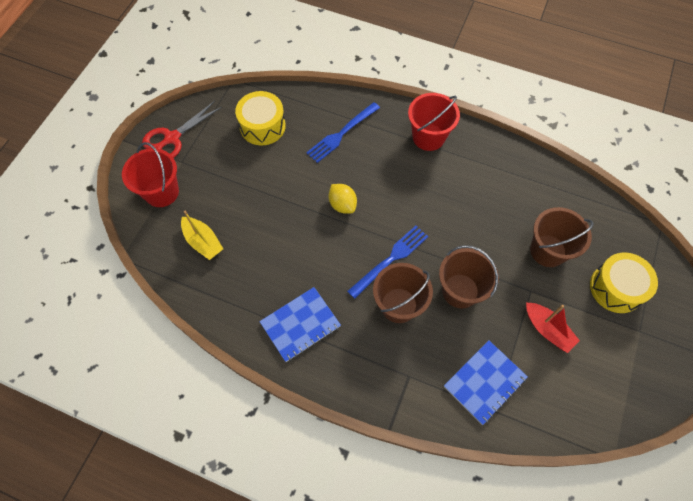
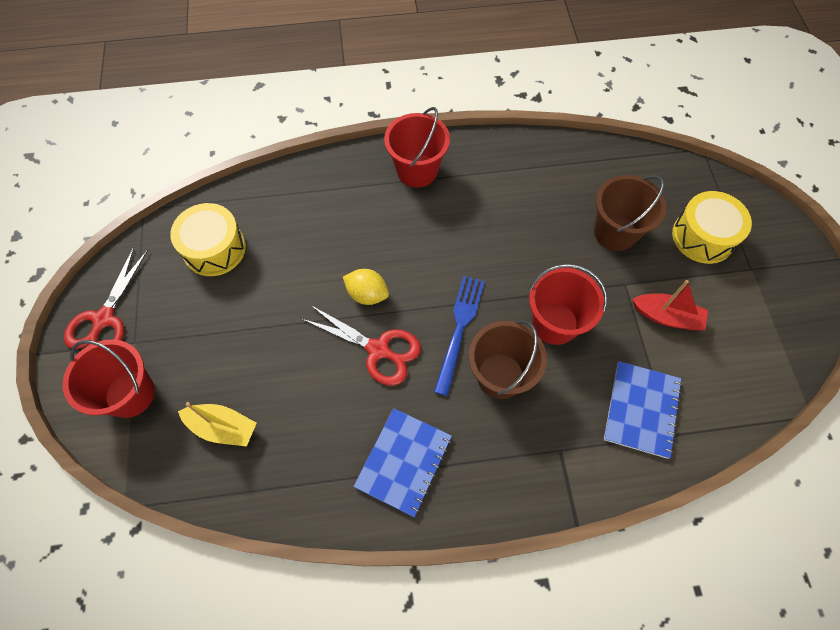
camera: 30 degrees left, 0 degrees up
blue fork [306,102,380,163] -> none
brown bucket [439,245,499,308] -> red bucket [529,264,607,345]
none -> red scissors [302,305,421,386]

